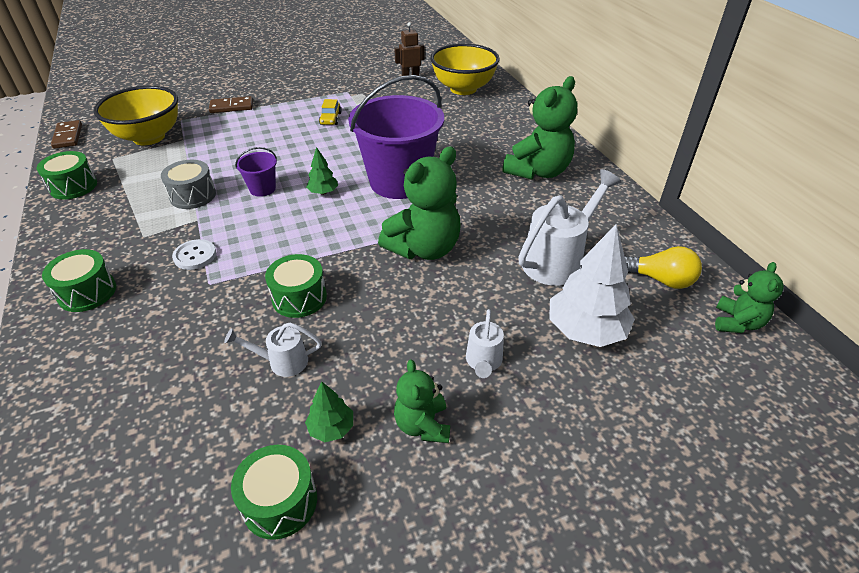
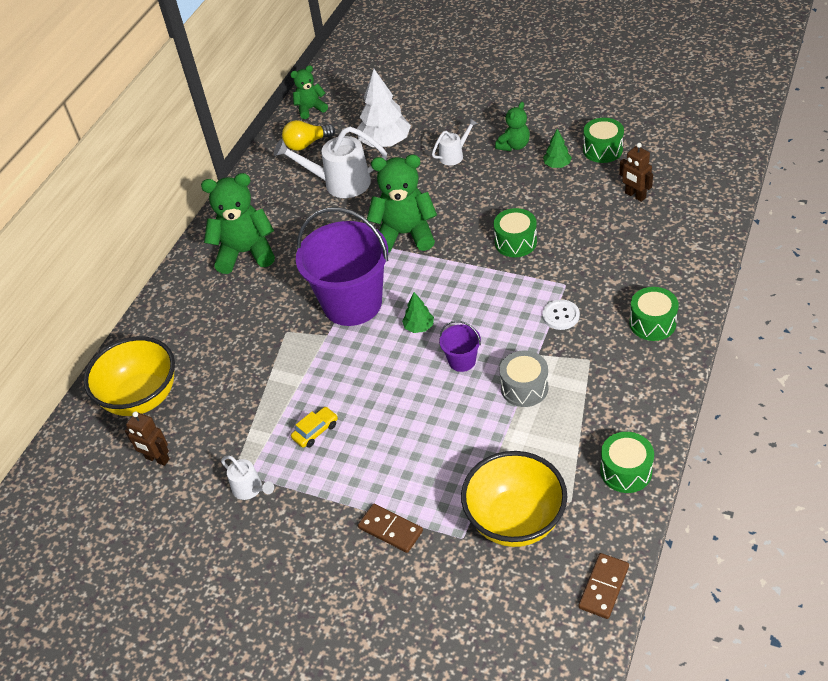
camera: 130 degrees left, 5 degrees up
white watering can [224,323,321,377] -> white watering can moved to [221,455,274,500]
yellow light bulb [625,246,702,289] -> yellow light bulb turned 90 degrees counterclockwise [282,120,335,151]
none -> brown robot [619,143,653,202]

